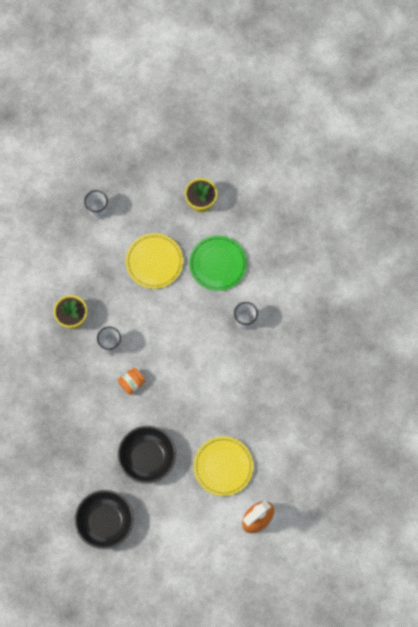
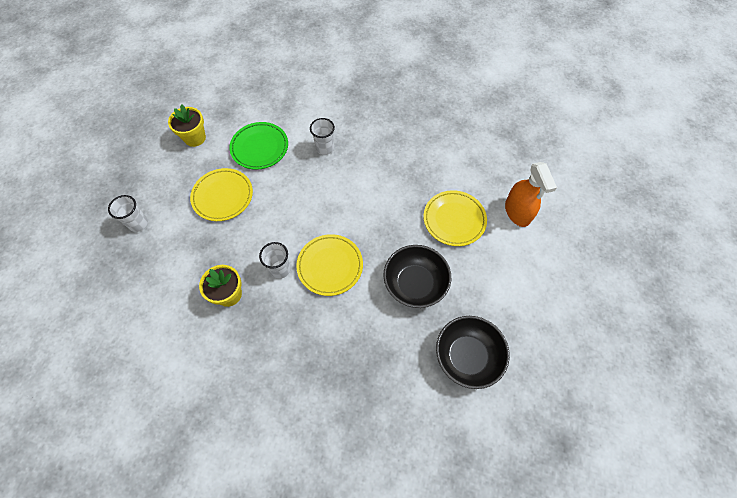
camera: 65 degrees left, 10 degrees down
orange jar [118,367,145,395] -> yellow plate [296,234,363,296]

